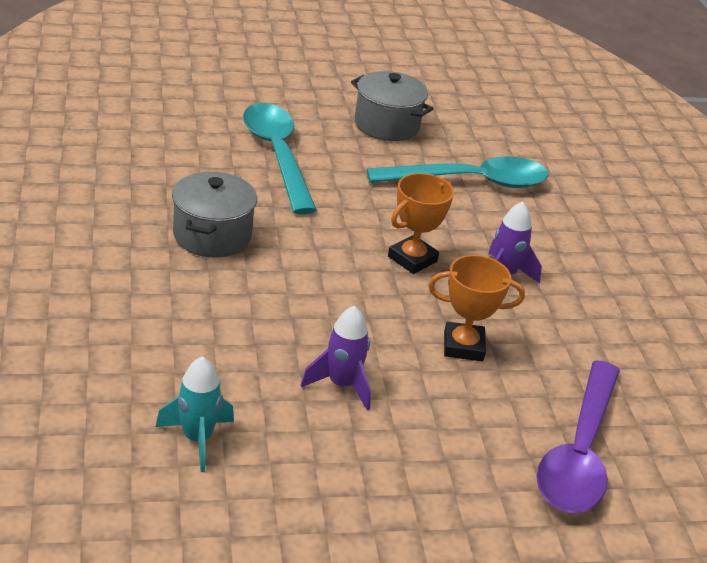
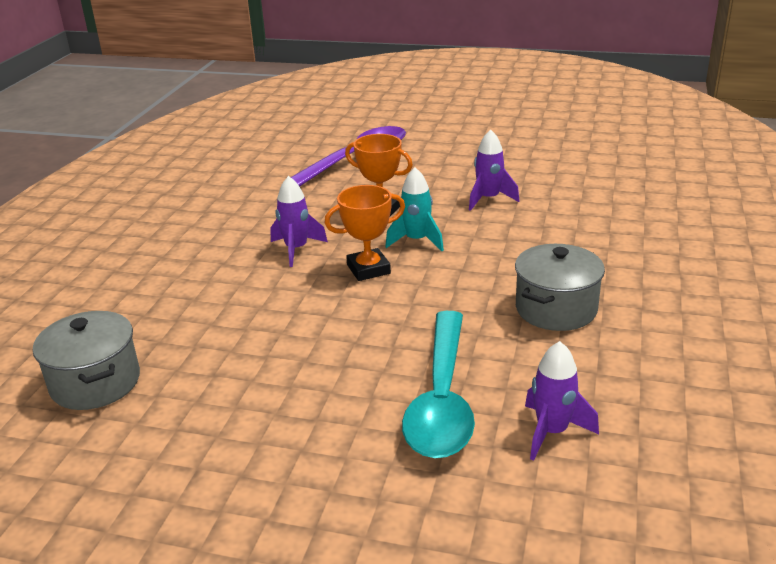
camera: 150 degrees left, 5 degrees down
turquoise rocket [156,356,234,472] -> turquoise rocket moved to [385,168,444,251]
grey pot [351,71,433,141] -> grey pot moved to [33,311,140,410]
turquoise spoon [367,156,549,188] -> none
none -> purple rocket [525,341,599,461]

